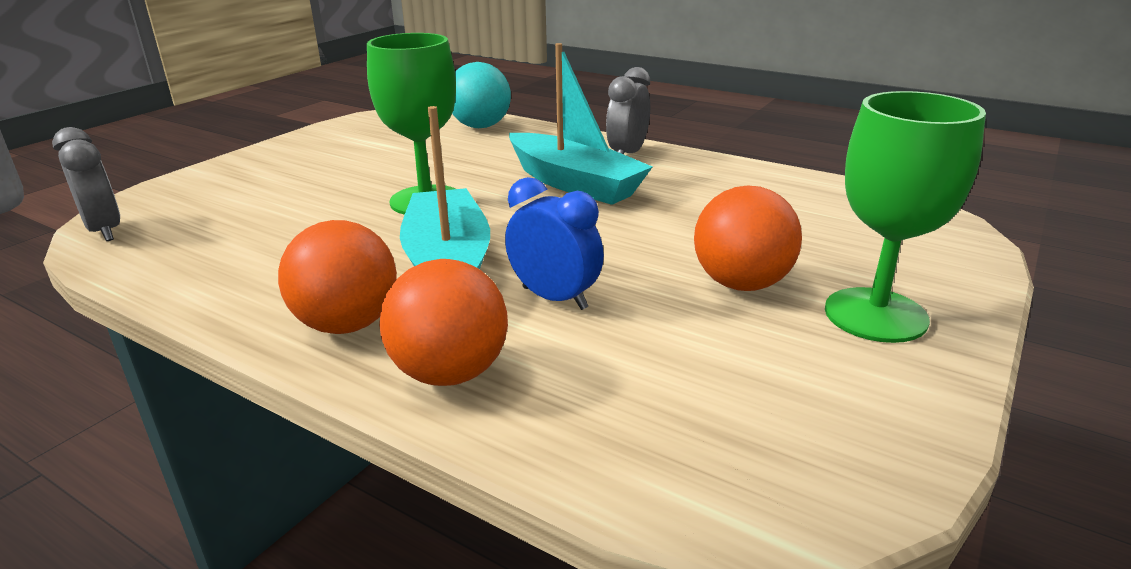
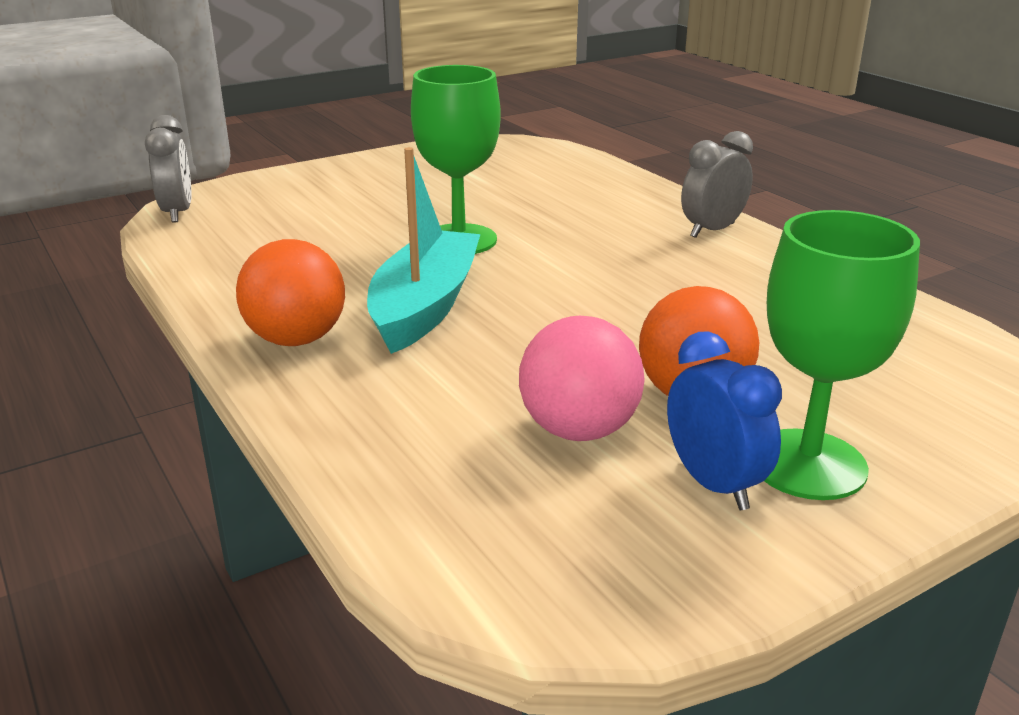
camera: 25 degrees right, 0 degrees up
orange ball [379,259,508,386] -> none
turquoise ball [452,62,511,128] -> none
blue clock [505,177,604,310] -> blue clock moved to [667,331,782,510]
turquoise boat [509,43,653,205] -> none
none -> pink ball [519,316,645,441]

